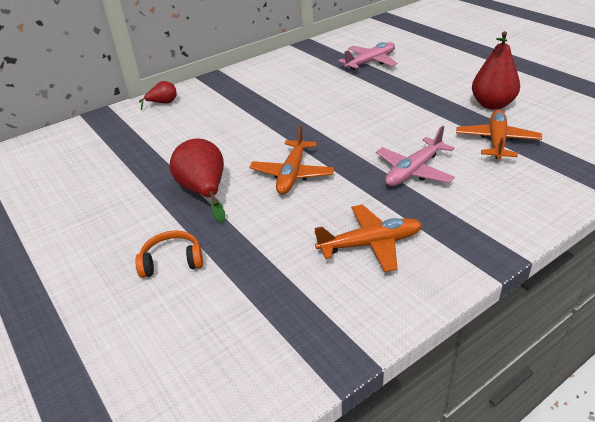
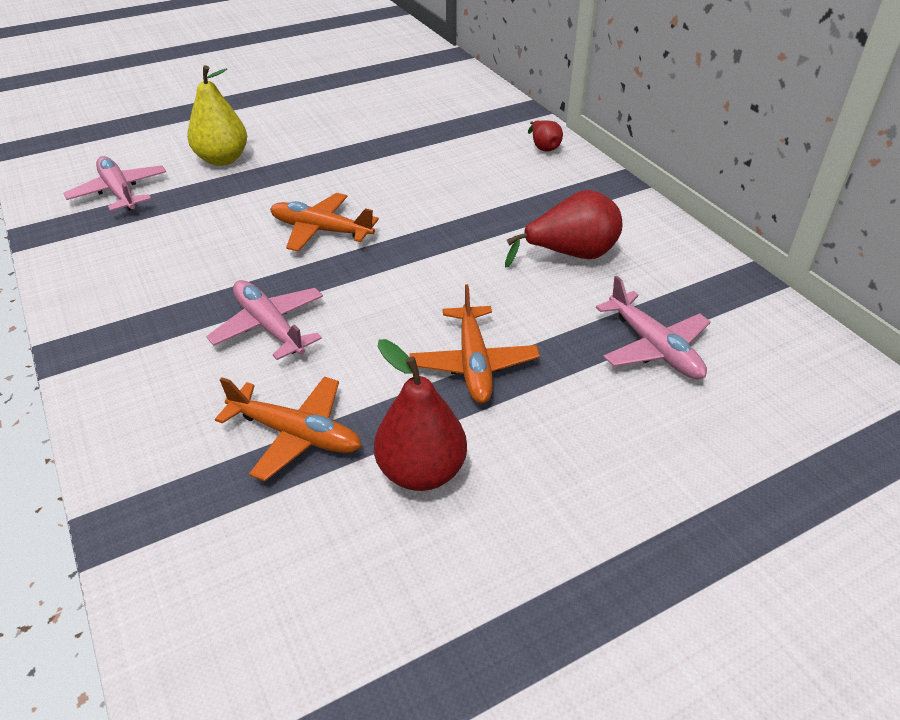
camera: 95 degrees right, 5 degrees up
orange headphones [135,230,203,278] -> yellow pear [187,65,247,166]
red pear [169,138,225,223] -> red pear moved to [505,190,622,267]
orange plane [315,205,422,272] -> orange plane moved to [409,284,540,403]
none -> pink plane [63,156,166,211]

